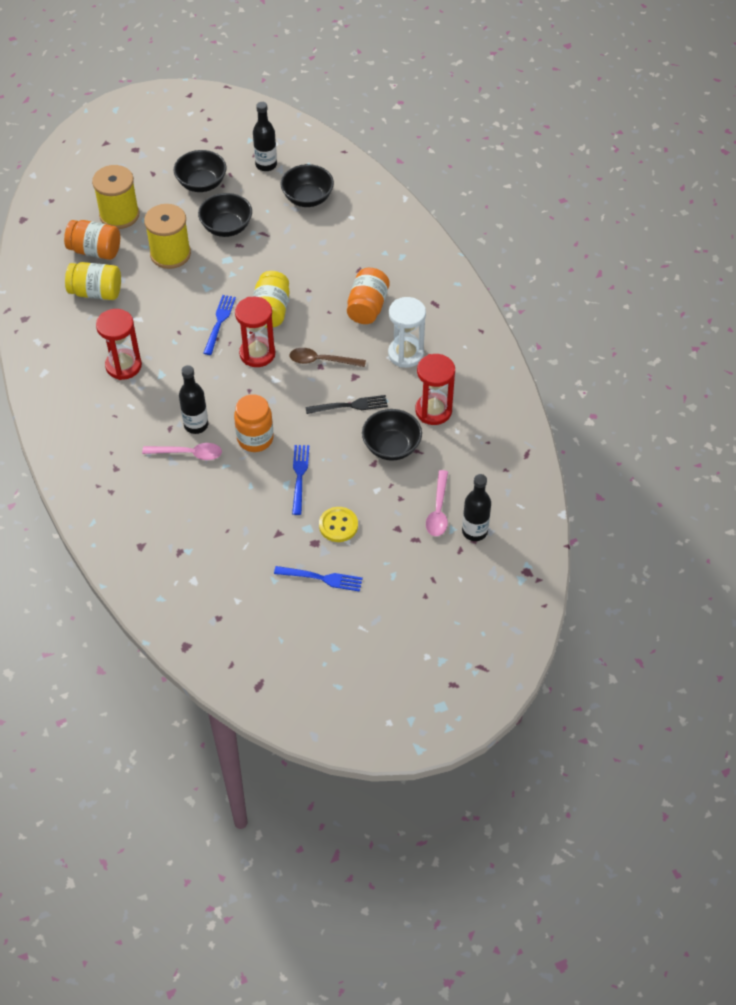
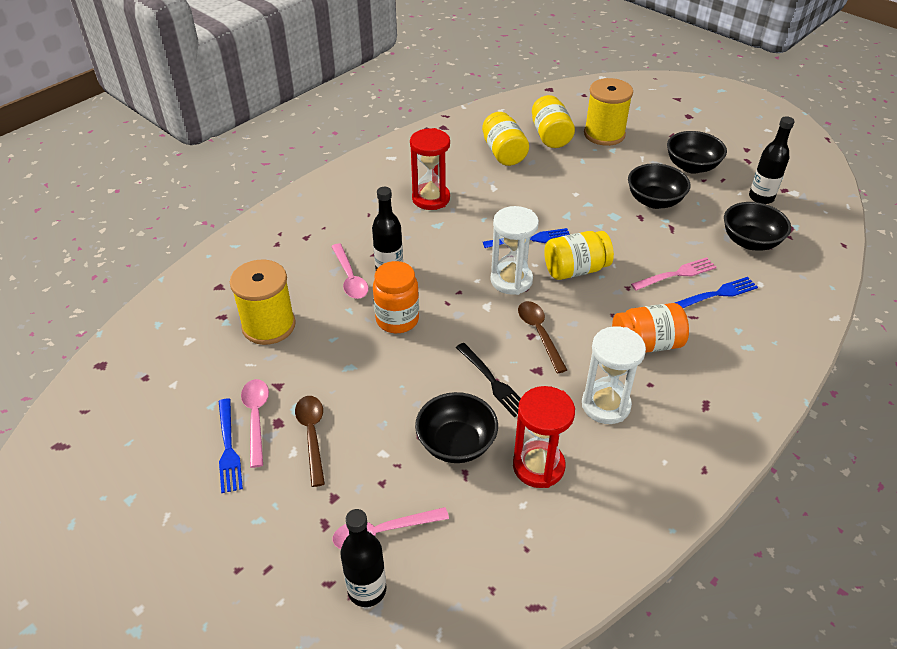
camera: 65 degrees right, 10 degrees down
orange jar [64,220,120,260] -> yellow jar [532,95,575,148]
yellow spool [144,204,191,269] -> yellow spool moved to [230,260,296,345]
red hourglass [235,297,275,367] -> white hourglass [491,206,539,295]
blue fork [292,445,309,515] -> blue fork moved to [675,277,758,308]
yellow button [319,507,358,542] -> brown spoon [295,396,325,487]
none -> pink spoon [241,379,269,468]
none -> pink fork [631,257,717,291]

